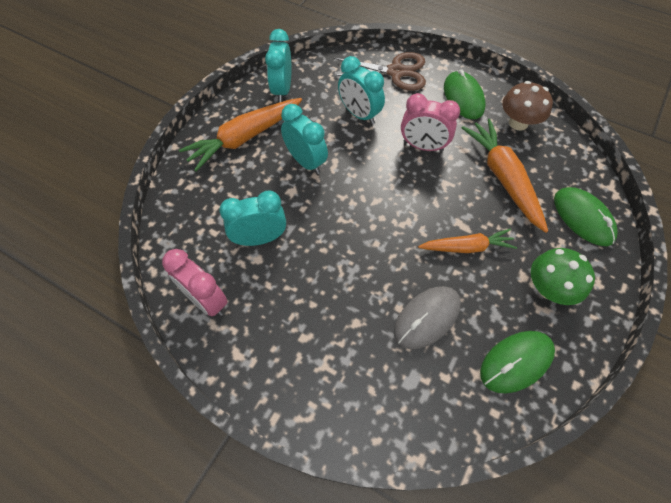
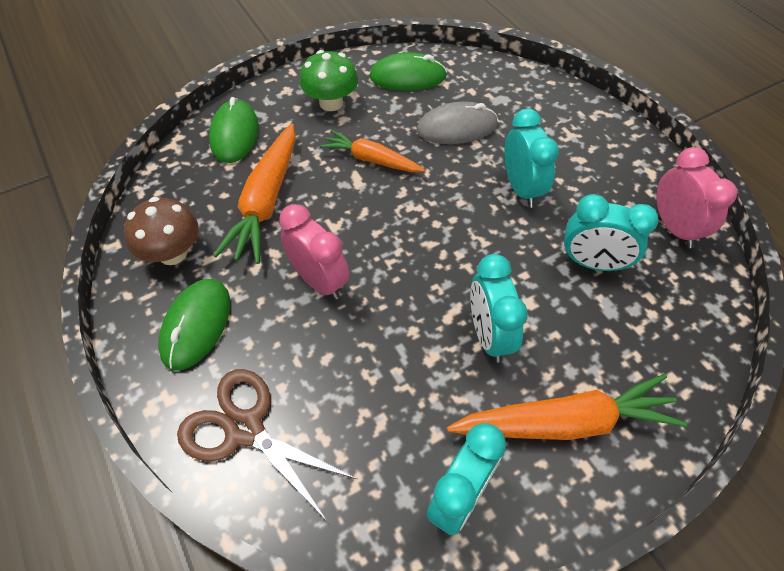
camera: 150 degrees left, 5 degrees down
turquoise clock [338,56,385,124] -> turquoise clock moved to [504,109,559,207]

